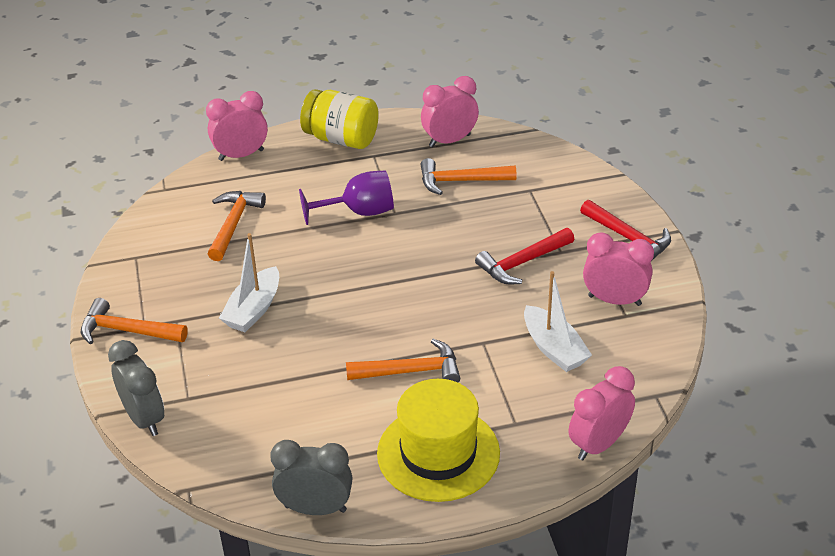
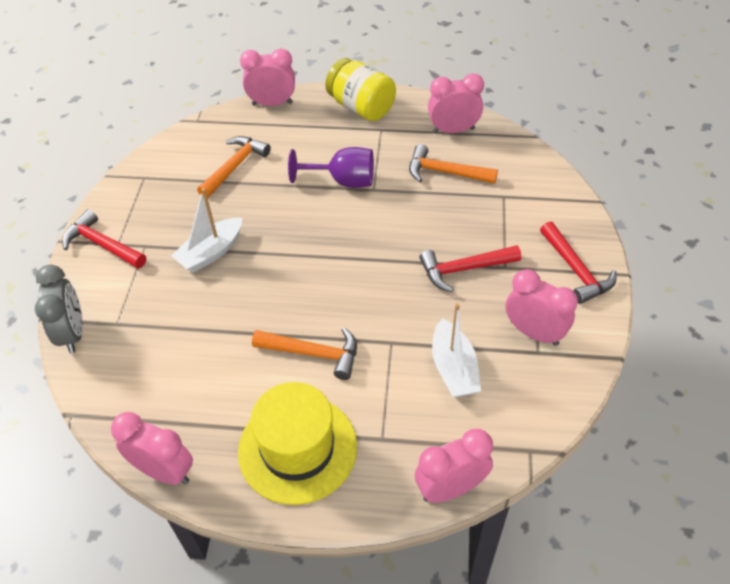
camera: 20 degrees right, 10 degrees up
orange hammer [81,298,188,344] -> red hammer [62,209,146,269]
grey clock [270,440,353,515] -> pink clock [111,412,193,485]

